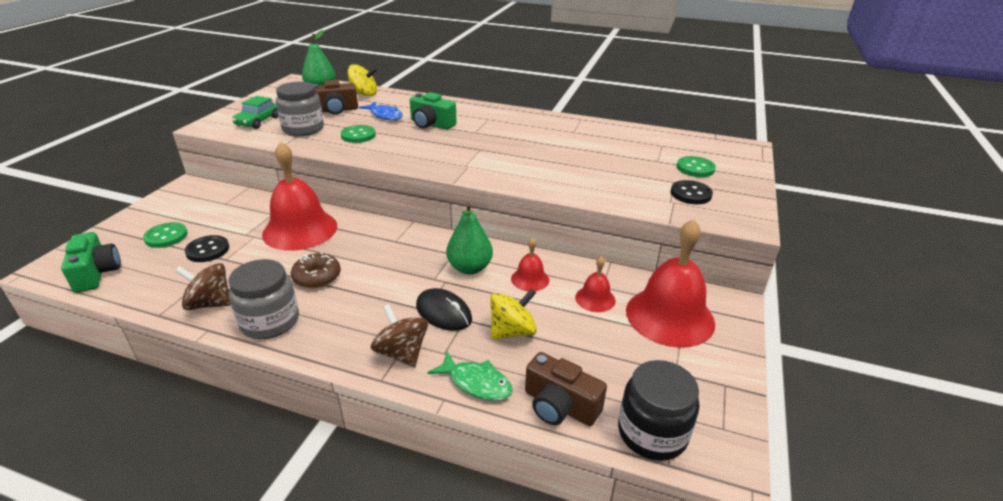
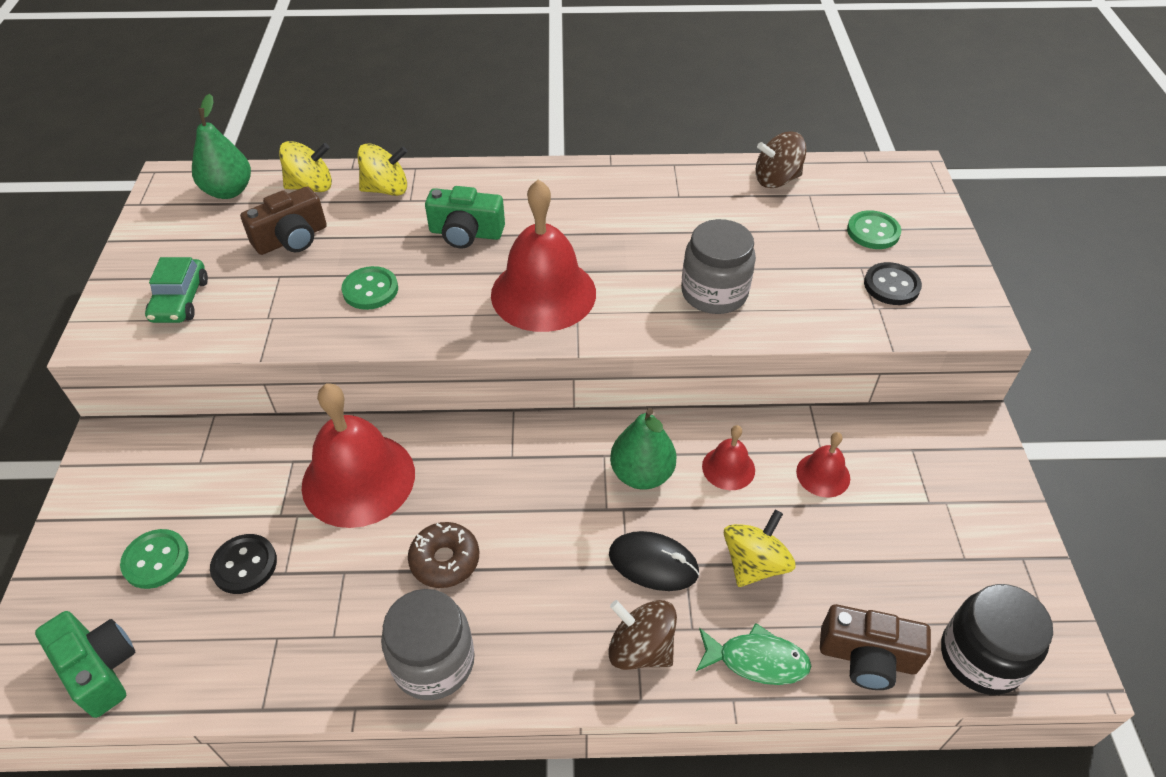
camera: 20 degrees left, 15 degrees up
brown spinning top [175,263,231,310] -> brown spinning top moved to [756,131,806,188]
grey jar [276,82,324,136] -> grey jar moved to [681,219,756,314]
blue fish [359,102,403,120] -> none
red bell [626,219,715,348] -> red bell moved to [491,179,596,332]
none -> yellow spinning top [357,143,408,196]

